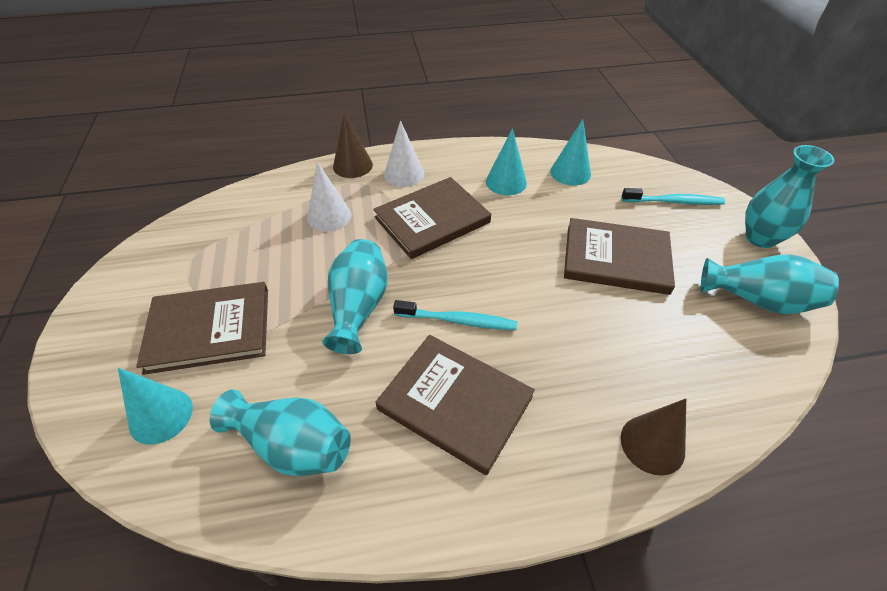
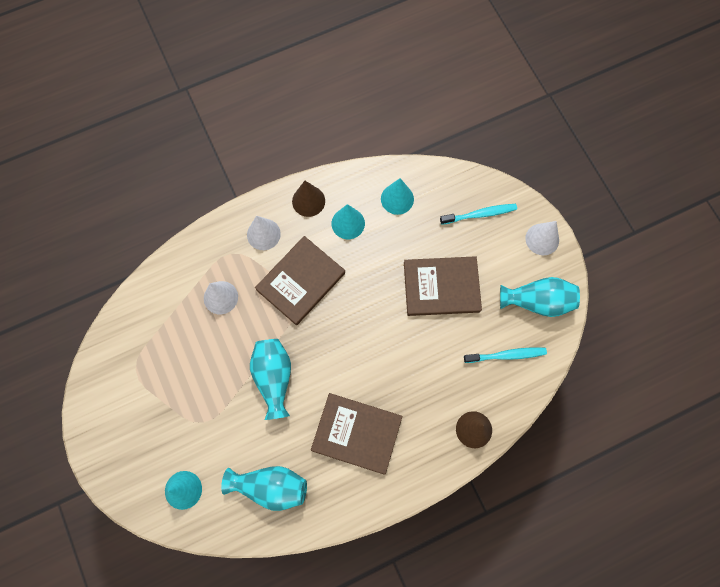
camera: 15 degrees left, 25 degrees up
brown book [136,282,268,375] -> none
brown cone [333,112,373,178] -> brown cone moved to [292,181,325,217]
turquoise toothbrush [393,300,517,330] -> turquoise toothbrush moved to [464,347,547,363]
turquoise vase [745,145,835,248] -> white cone [525,221,559,255]

